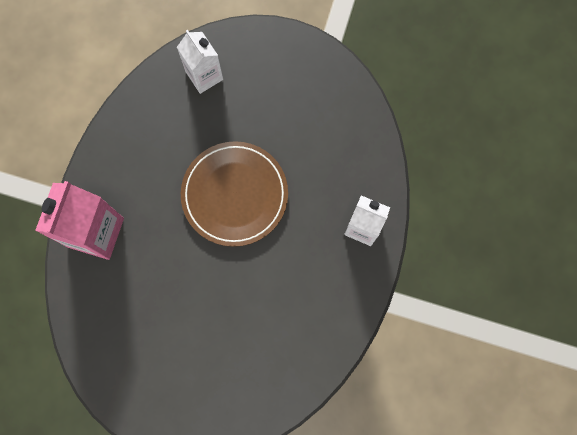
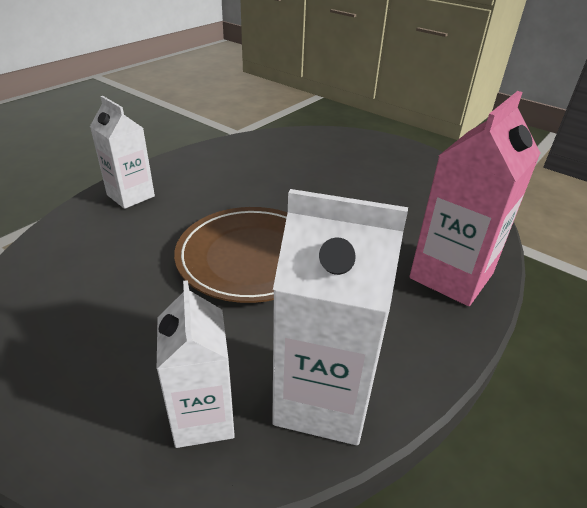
camera: 160 degrees left, 40 degrees down
none -> white carton [272,189,408,445]

